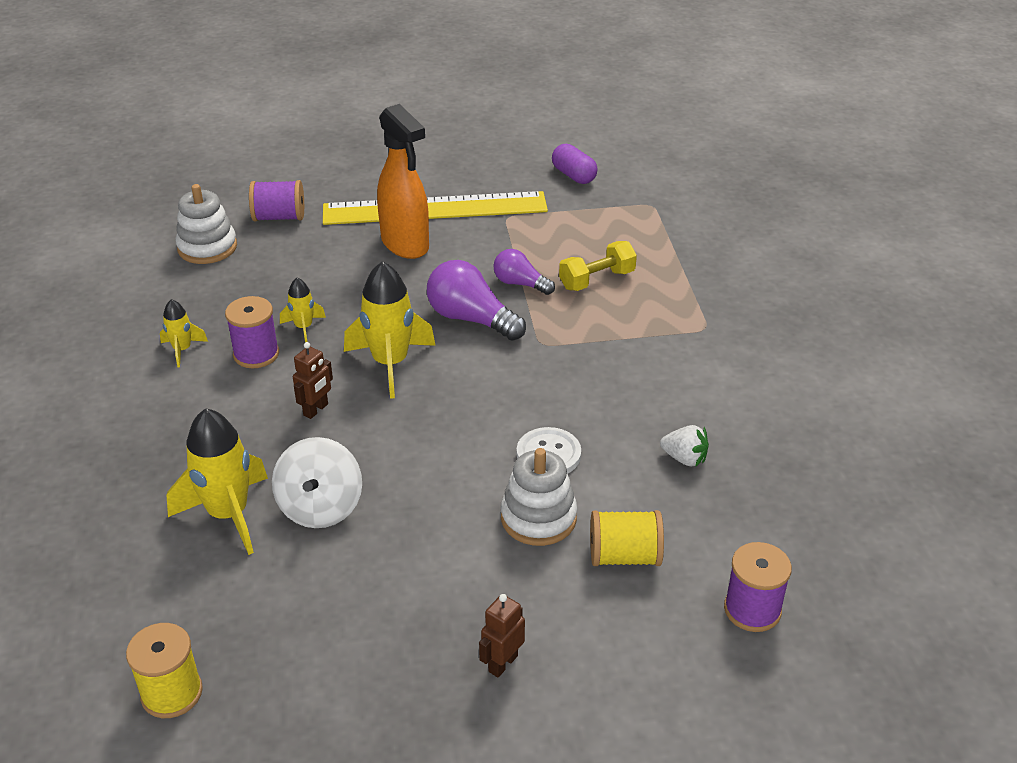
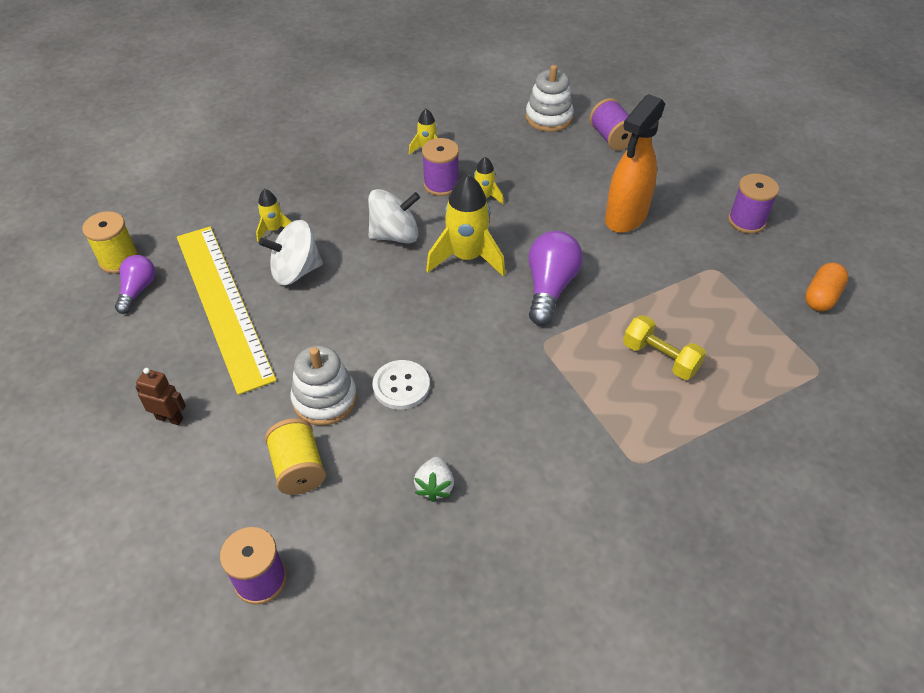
camera: 70 degrees right, 10 degrees up
yellow rocket [167,408,268,555] -> yellow rocket [256,189,291,242], size x0.52
brown robot [293,342,333,419] -> white spinning top [368,189,420,243]
yellow ruler [323,191,548,225] -> yellow ruler moved to [177,226,277,395]
purple light bulb [493,249,555,295] -> purple light bulb moved to [115,255,155,314]
purple capsule [552,144,598,184] -> orange capsule [805,262,848,311]
none -> purple spool [728,174,779,234]

